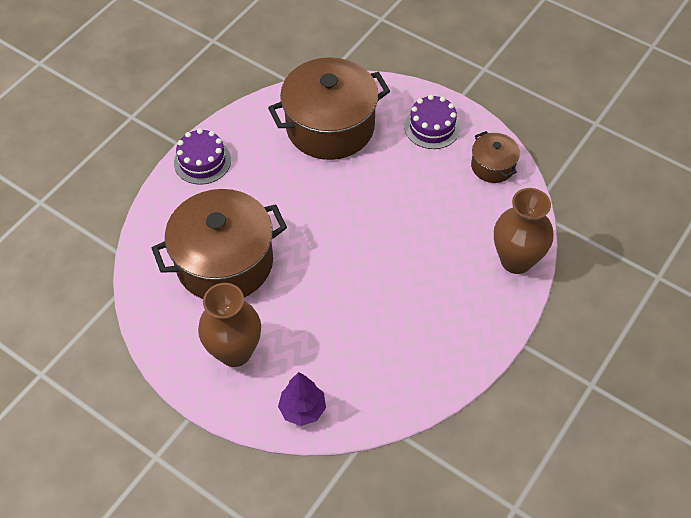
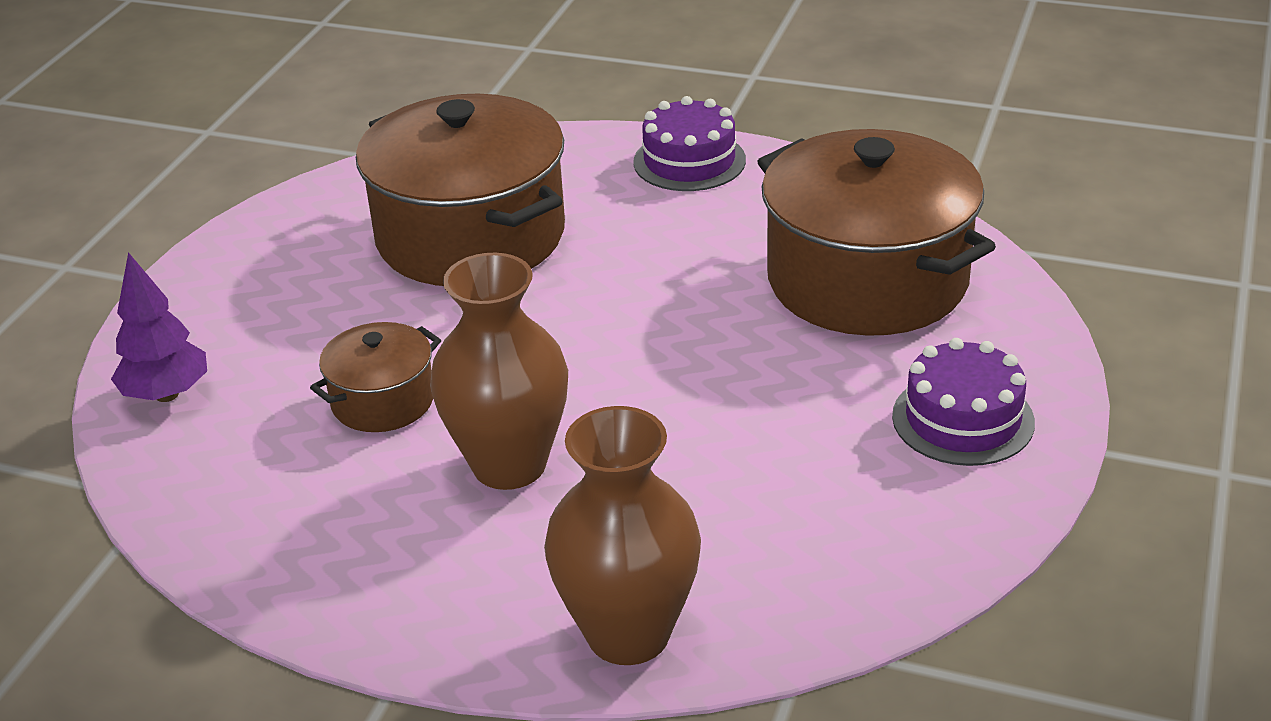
camera: 75 degrees right, 20 degrees down
brown vase [198,283,261,367] -> brown vase moved to [430,253,568,490]
brown pot [471,131,520,183] -> brown pot moved to [310,322,441,432]

